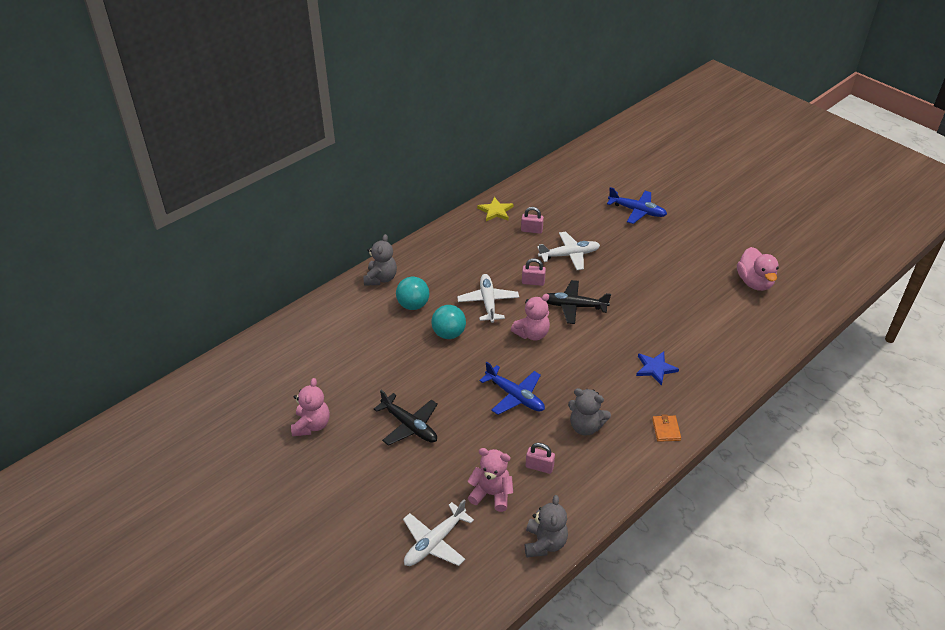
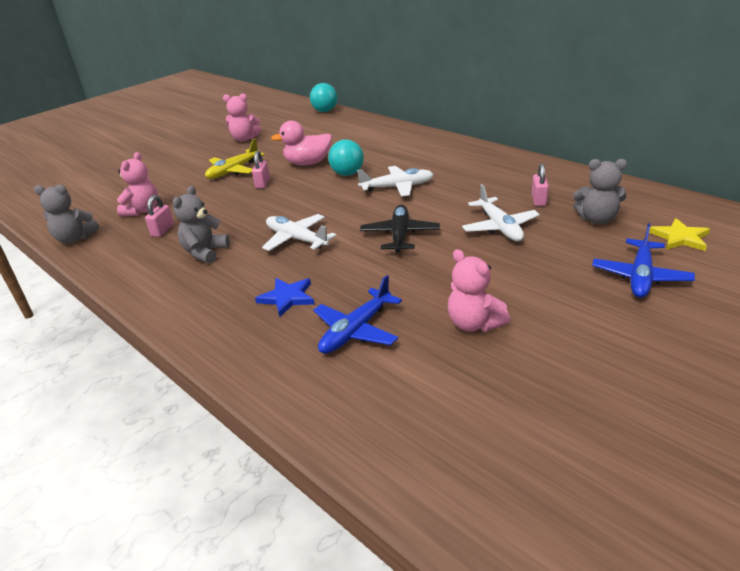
camera: 90 degrees right, 10 degrees down
grey teddy bear [364,234,397,286] -> grey teddy bear moved to [573,159,627,224]
black plane [374,390,438,446] -> yellow plane [205,139,265,179]
turquoise ball [396,277,429,310] -> turquoise ball moved to [310,83,338,112]
white plane [403,499,474,566] -> white plane moved to [262,214,337,251]
yellow star [477,197,514,221] -> yellow star moved to [649,218,710,251]
blue plane [479,362,545,415] -> blue plane moved to [313,275,402,354]
pink teddy bear [511,294,550,341] -> pink teddy bear moved to [448,249,510,332]
pink padlock [522,258,546,286] -> pink padlock moved to [252,151,270,189]
orange wallet [652,414,681,442] -> none
pink duck [737,247,779,291] -> pink duck moved to [271,121,332,165]

